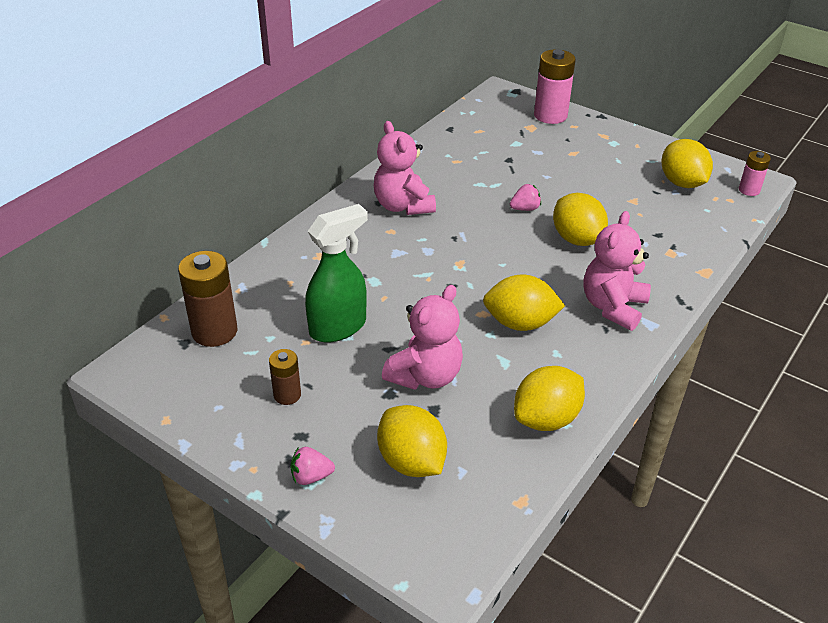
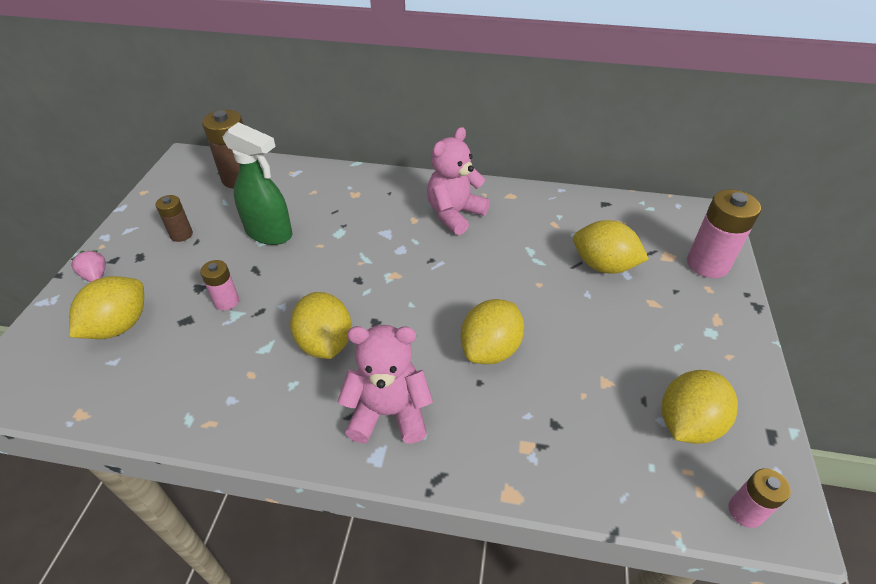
camera: 65 degrees right, 5 degrees up
pink teddy bear [382,285,463,390] -> pink battery [200,260,239,311]
pink strawberry [510,184,541,211] -> none
yellow lemon [514,366,585,431] -> yellow lemon moved to [573,220,649,273]

